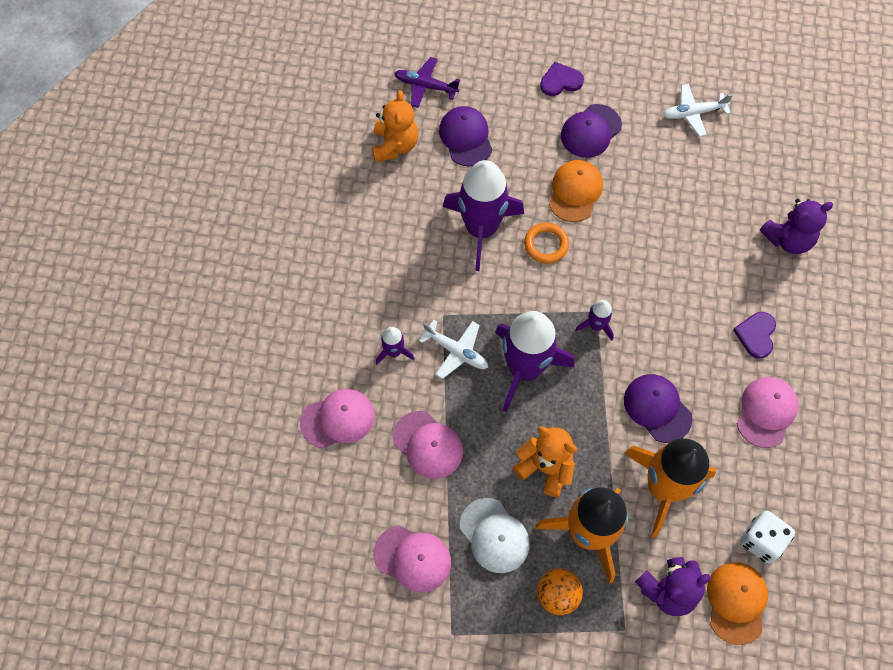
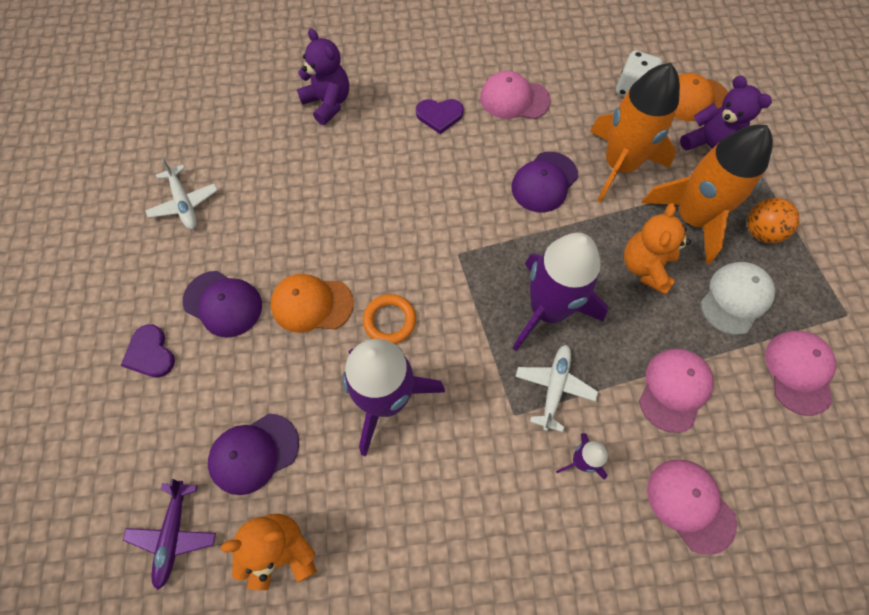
camera: 105 degrees left, 0 degrees up
purple rocket [575,300,614,340] -> none

